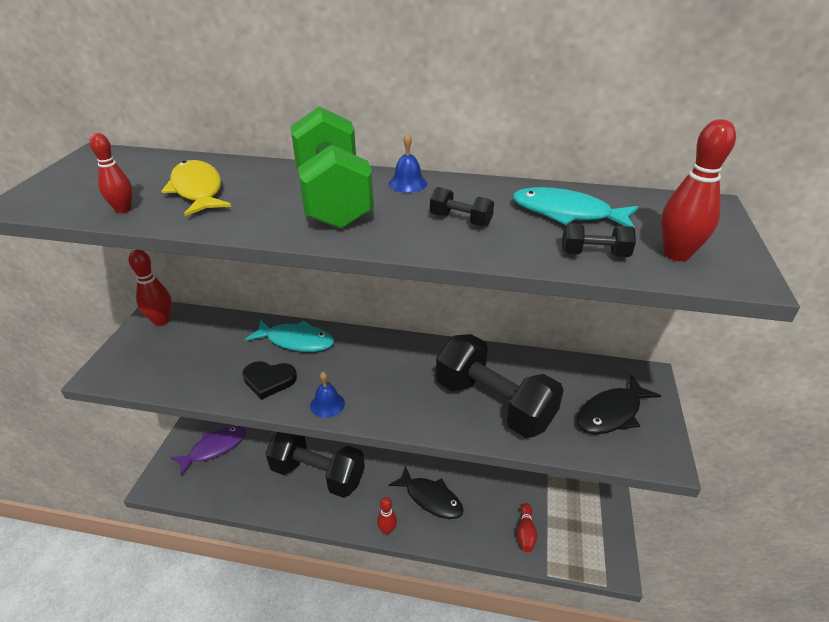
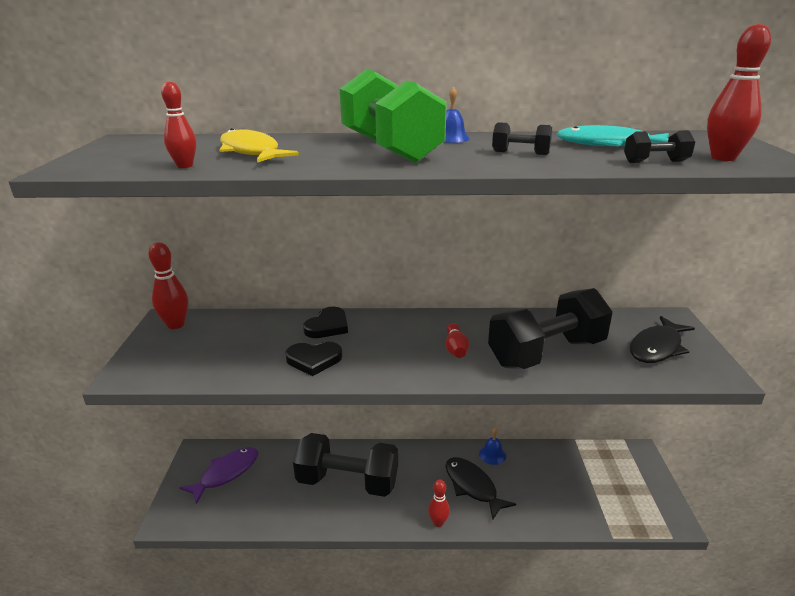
camera: 10 degrees left, 10 degrees down
turquoise fish [245,319,334,352] -> black heart [303,307,348,338]
blue bell [310,372,345,418] -> blue bell moved to [479,428,506,465]
black fish [389,465,464,519] -> black fish turned 150 degrees counterclockwise [445,457,516,519]
black dumbbell [436,334,564,438] -> black dumbbell turned 60 degrees counterclockwise [488,288,613,369]
red bowling pin [517,503,537,553] -> red bowling pin moved to [446,323,469,358]

